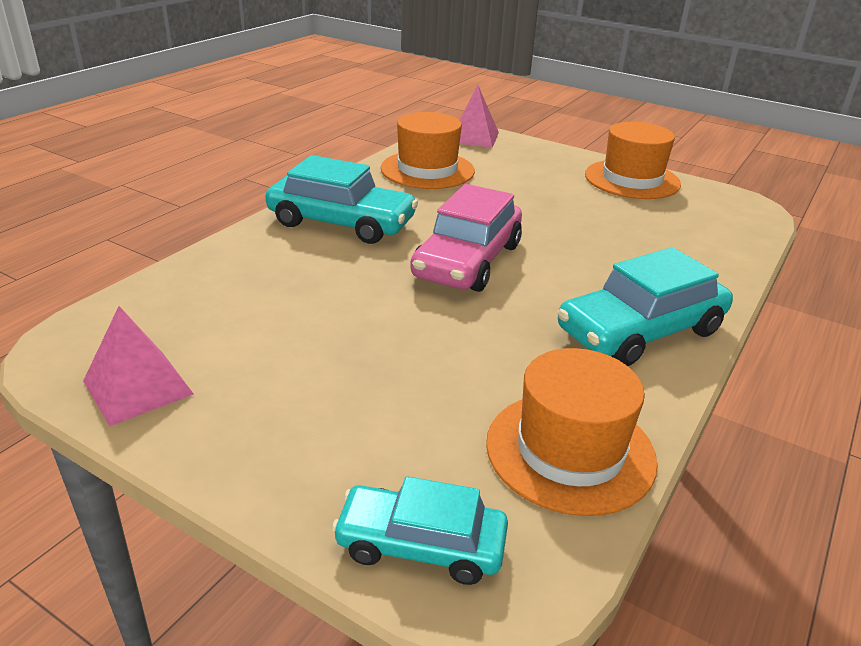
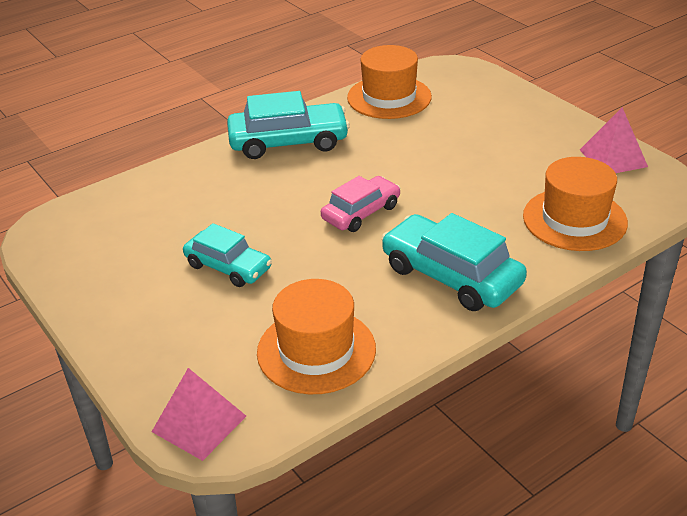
camera: 155 degrees left, 5 degrees up
turquoise car [332,476,508,585] -> turquoise car moved to [183,223,272,287]
pink car [410,184,522,292] -> pink car [321,176,400,232], size x0.64
orange hat [585,122,681,199] -> orange hat moved to [523,157,628,251]

